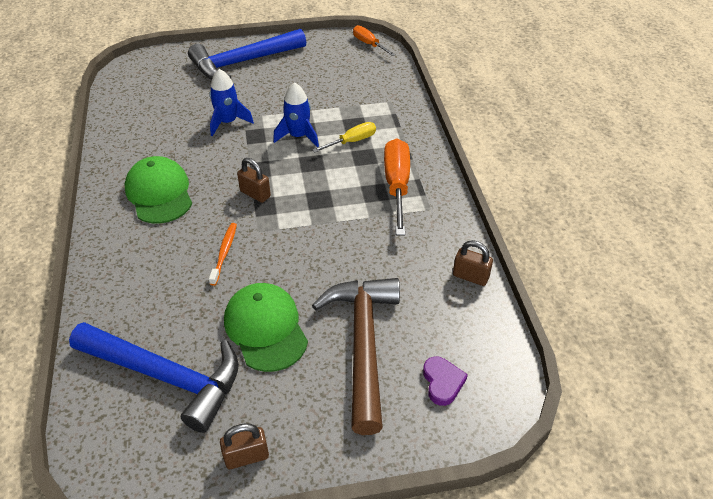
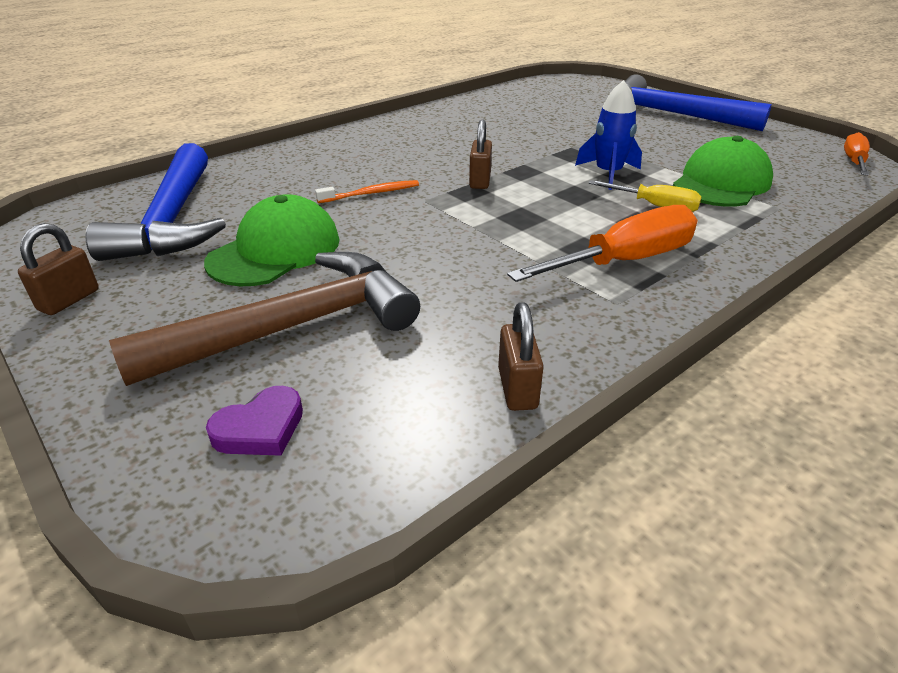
camera: 60 degrees right, 10 degrees down
green cap [125,156,192,224] -> green cap moved to [673,136,773,207]
blue rocket [209,69,254,136] -> none
brown padlock [220,423,269,469] -> brown padlock turned 75 degrees clockwise [18,223,99,315]

